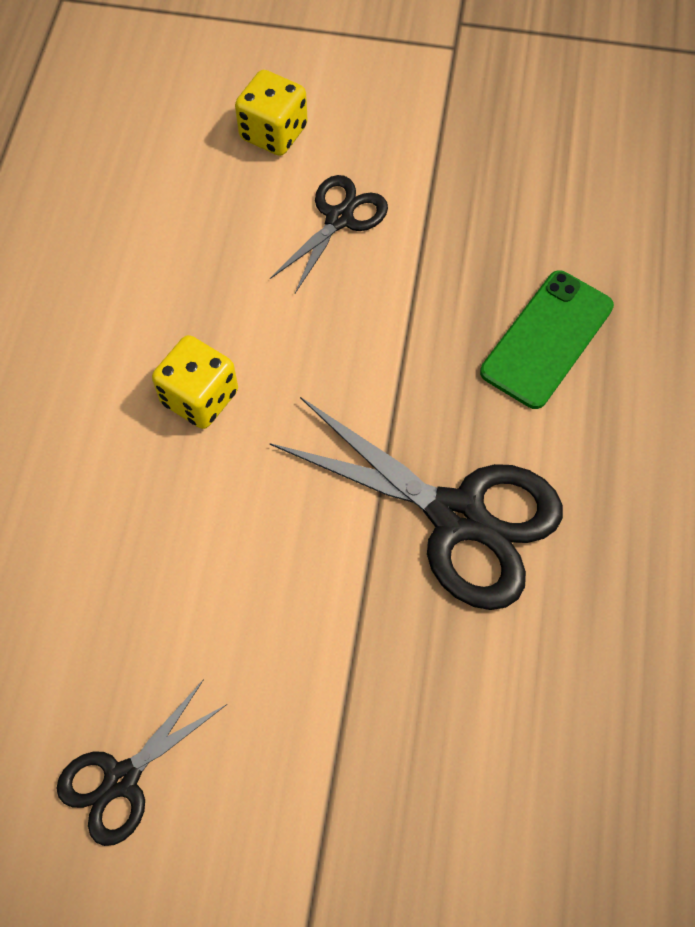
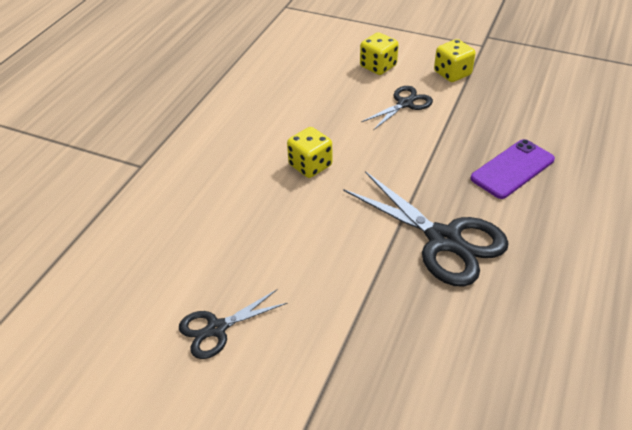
camera: 15 degrees right, 20 degrees down
green phone [480,270,614,409] -> purple phone [470,139,555,199]
none -> yellow dice [434,39,476,82]

